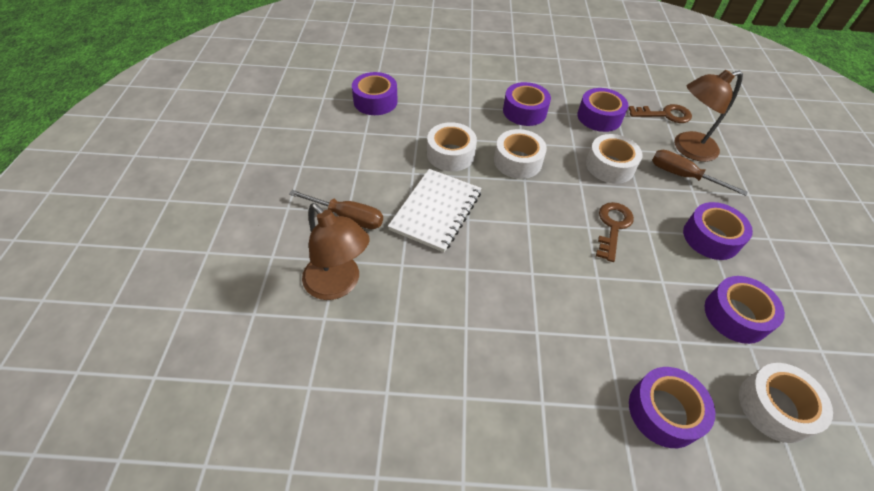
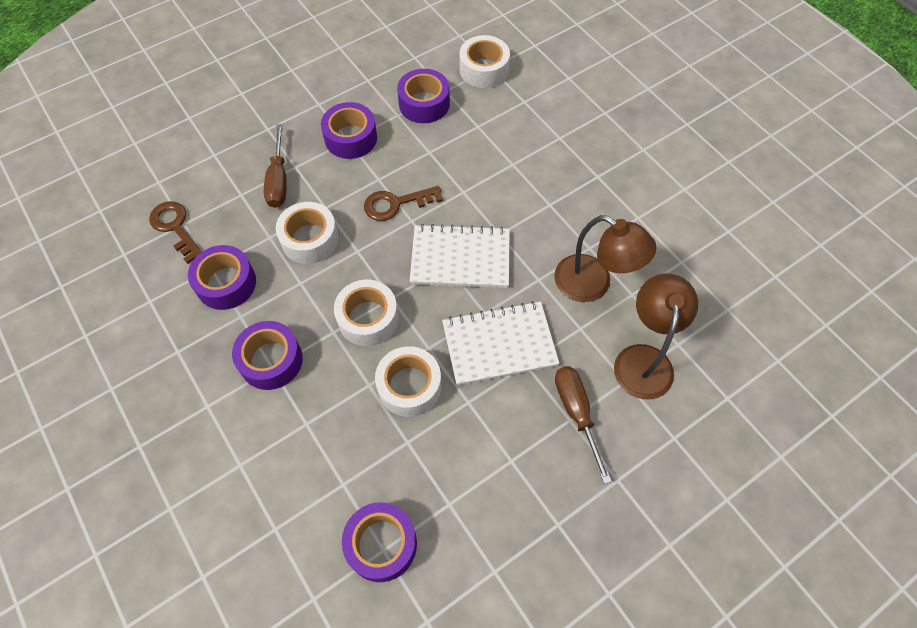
camera: 125 degrees left, 10 degrees up
purple tape [629,367,715,448] -> none
brown lamp [674,70,743,162] -> brown lamp moved to [554,215,656,302]
none -> white notebook [410,224,510,288]

